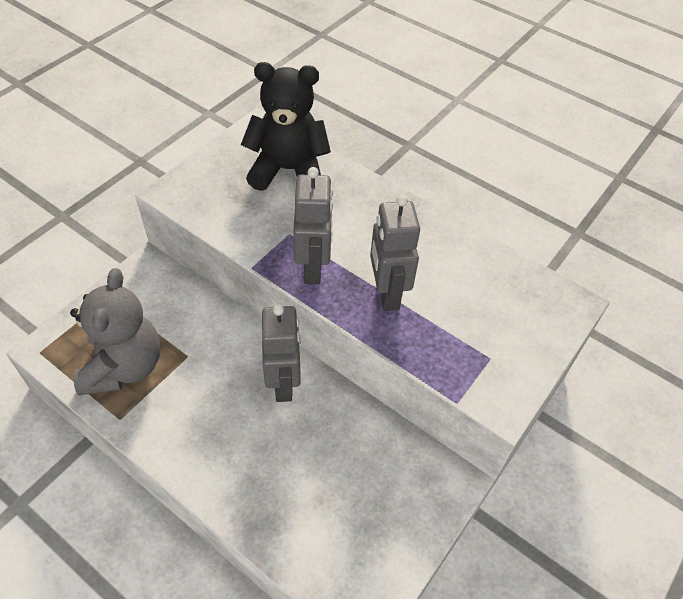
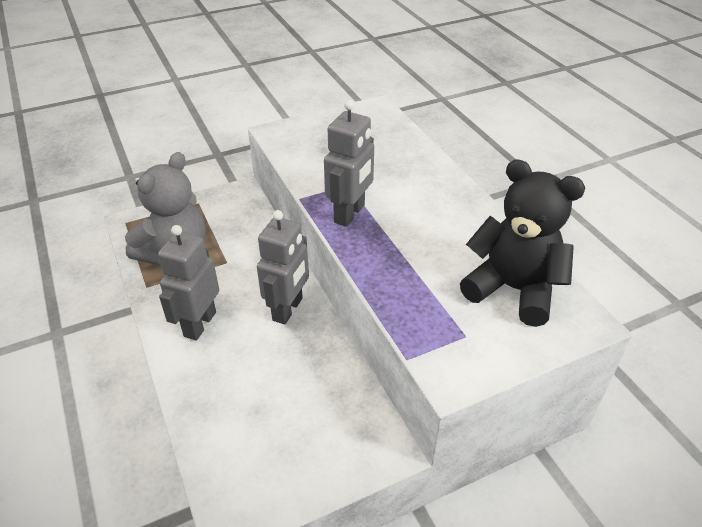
camera: 30 degrees right, 10 degrees down
black teddy bear [241,62,331,191] -> black teddy bear moved to [460,159,585,327]
grey robot [370,195,420,311] -> grey robot moved to [158,225,219,340]

